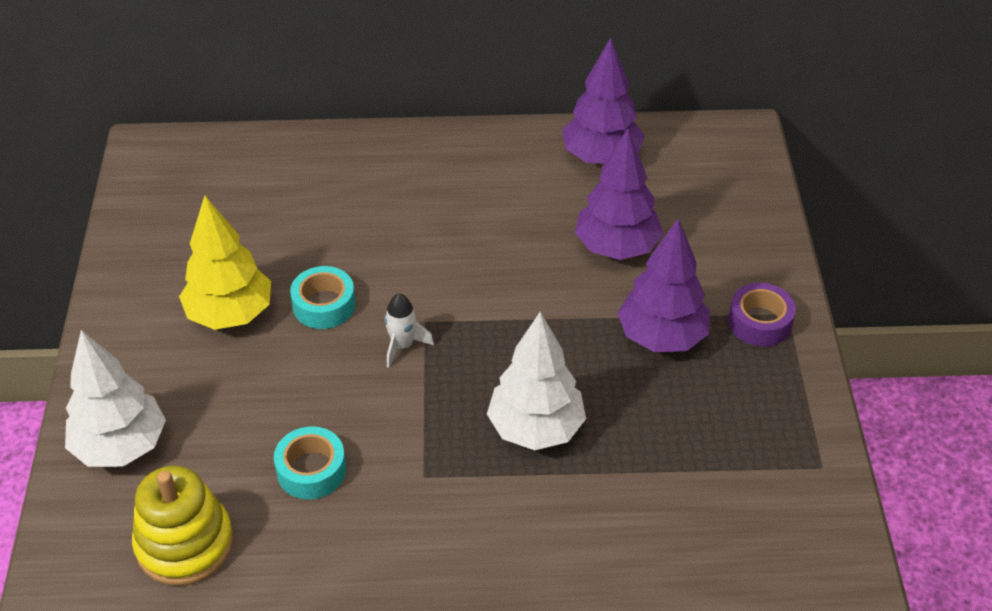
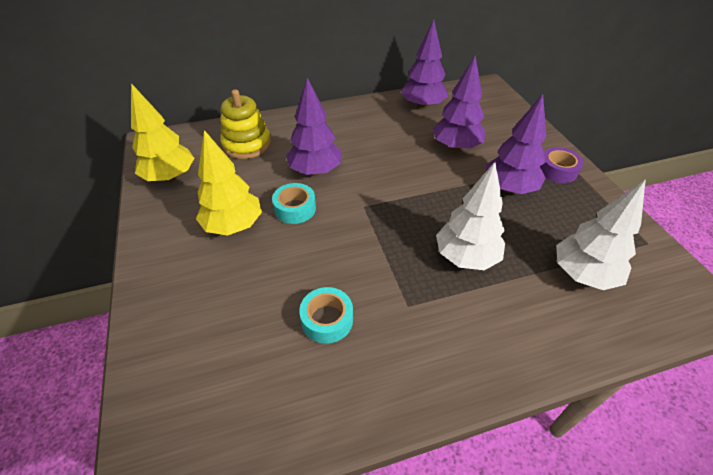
camera: 15 degrees left, 0 degrees up
white tree [65,330,166,467] -> white tree moved to [556,179,646,290]
yellow stacking toy [132,466,234,586] -> yellow stacking toy moved to [220,89,271,159]
white rocket [384,293,434,368] -> none
none -> yellow tree [131,83,194,182]
none -> purple tree [286,78,342,176]

